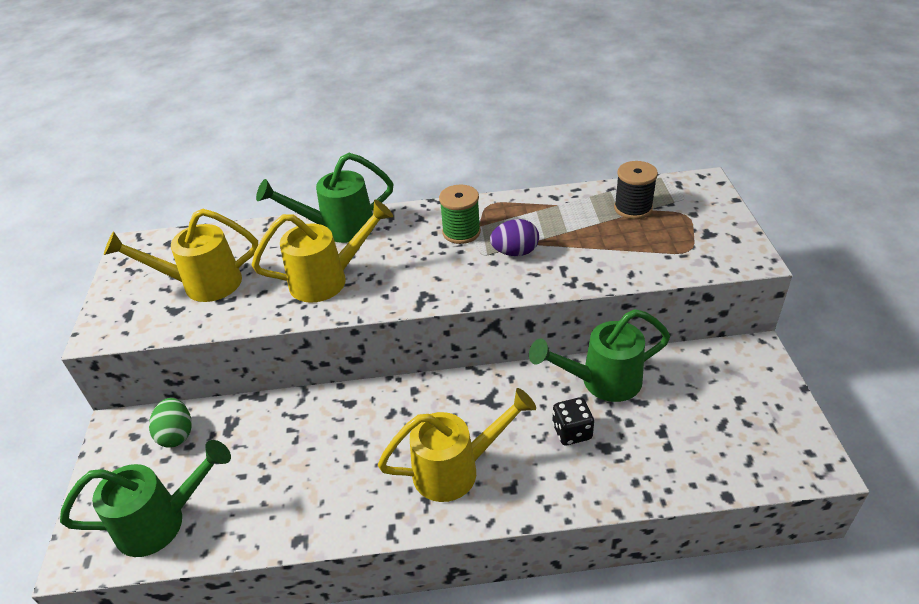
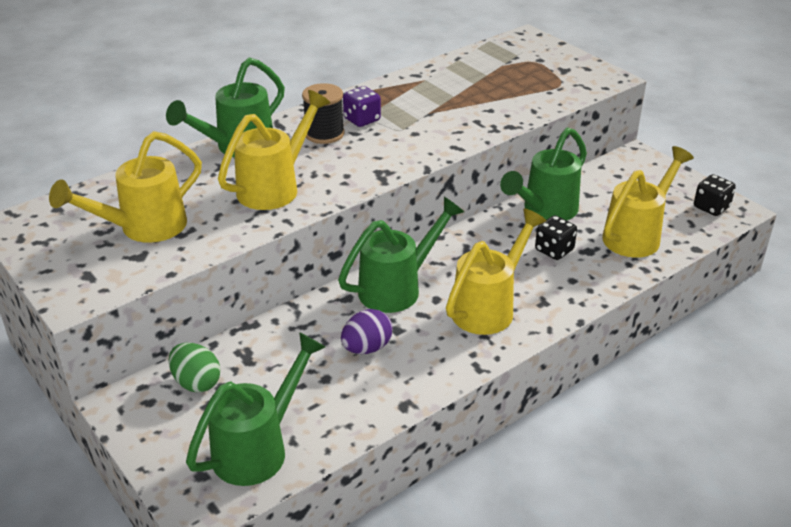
camera: 35 degrees left, 5 degrees down
green spool [439,185,481,244] -> purple dice [343,86,381,127]
purple egg [490,219,539,256] -> purple egg moved to [341,309,393,354]
black spool [614,161,658,219] -> black spool moved to [302,83,344,144]
none -> green watering can [338,197,464,313]
none -> yellow watering can [602,146,694,258]
none -> black dice [694,174,736,216]

